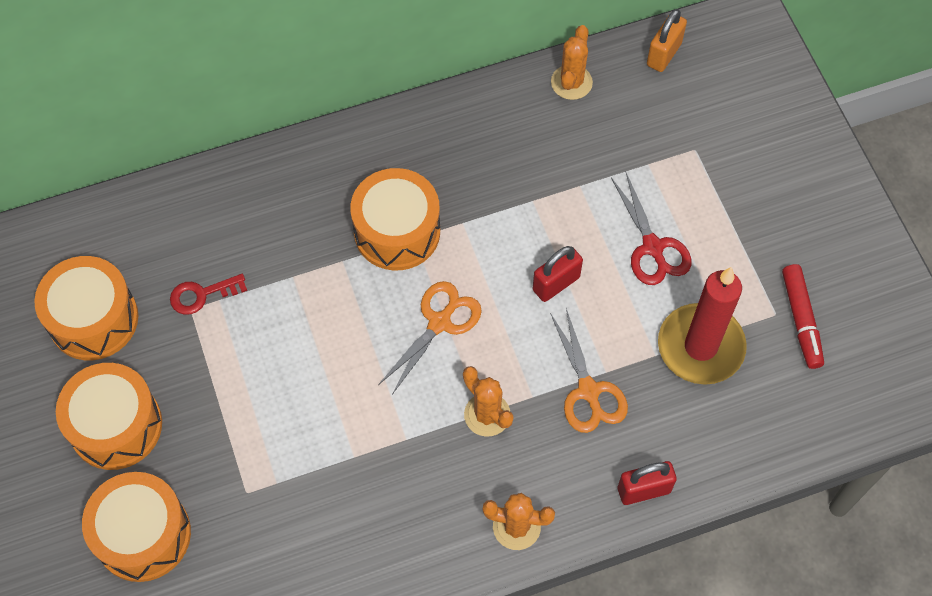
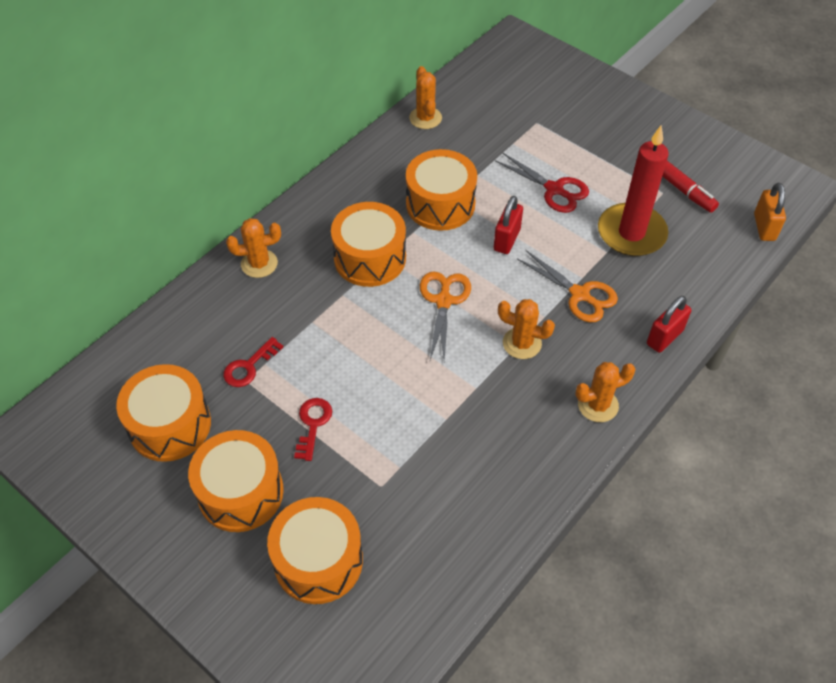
camera: 30 degrees left, 10 degrees down
orange padlock [647,9,687,72] -> orange padlock moved to [754,183,786,241]
none -> orange cactus [226,218,281,278]
none -> red key [294,398,332,461]
none -> orange drum [406,149,477,231]

